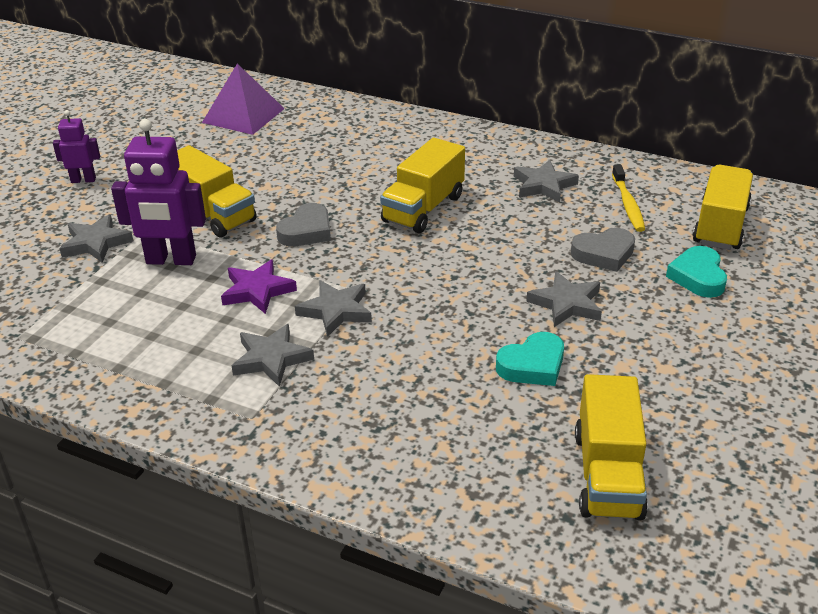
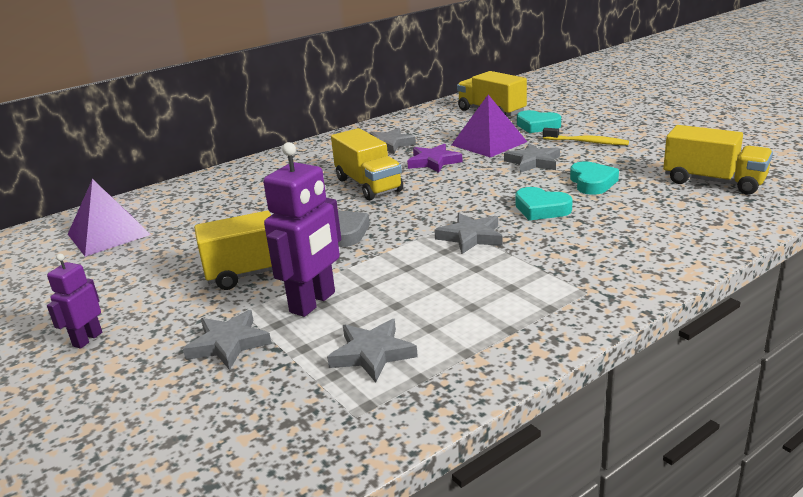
camera: 60 degrees left, 10 degrees down
purple star [221,259,297,314] -> purple star moved to [407,144,463,173]
grey star [232,324,314,387] -> grey star moved to [327,319,418,382]
grey heart [571,228,635,272] -> purple pyramid [452,95,527,157]
yellow toothbrush [612,164,645,232] -> yellow toothbrush moved to [543,128,629,145]
none -> turquoise heart [515,187,573,220]

